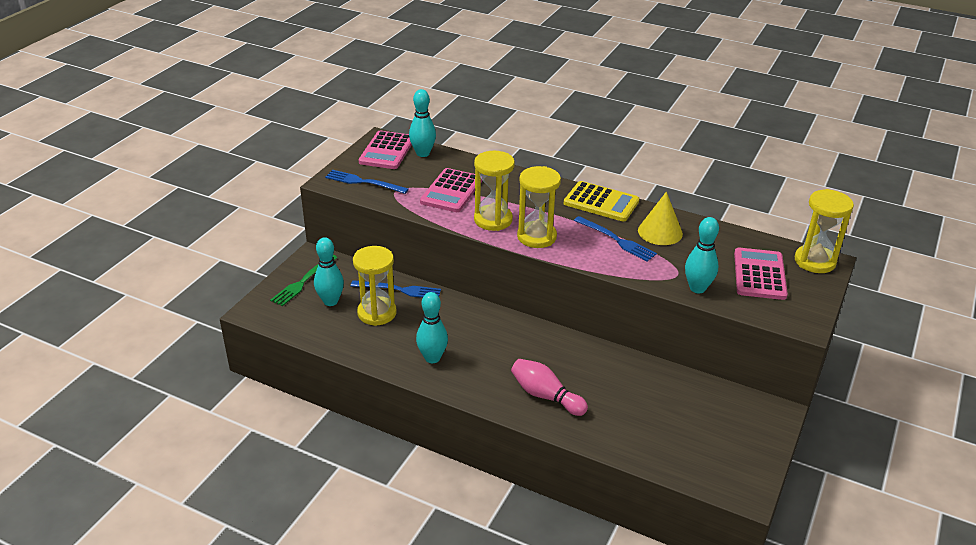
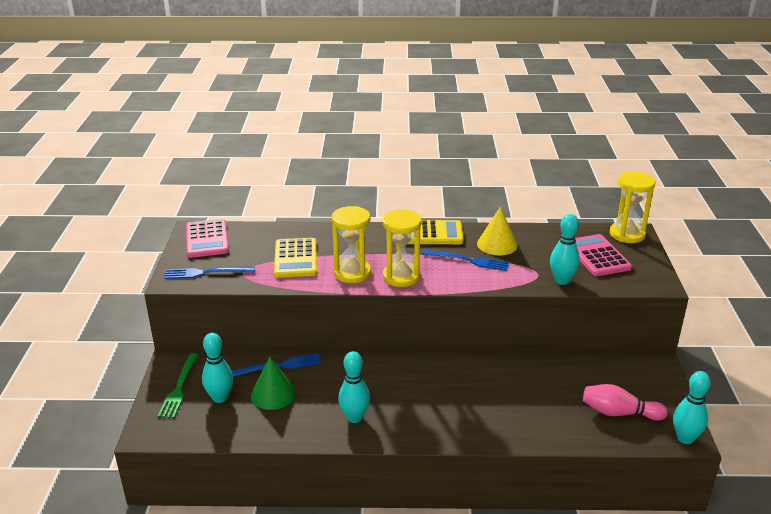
camera: 25 degrees left, 5 degrees down
yellow hourglass [353,246,397,326] -> green cone [251,356,296,410]
turquoise bowling pin [409,89,436,157] -> turquoise bowling pin moved to [673,371,711,444]
pink calculator [420,168,482,212] -> yellow calculator [274,238,317,278]
pink bowling pin [511,359,588,416] -> pink bowling pin moved to [583,384,668,421]

